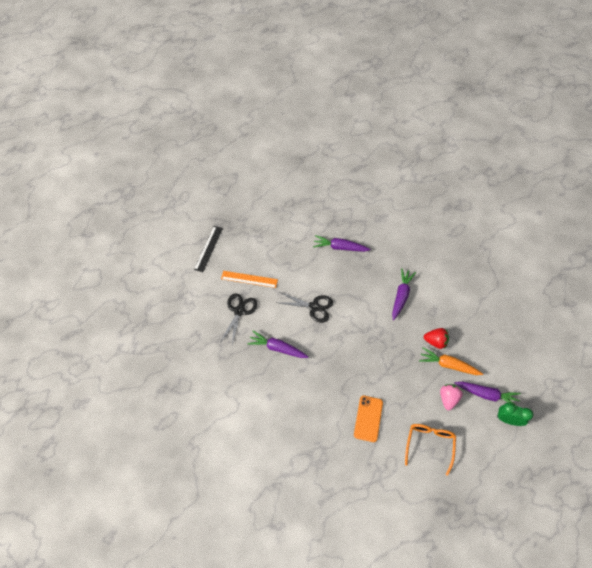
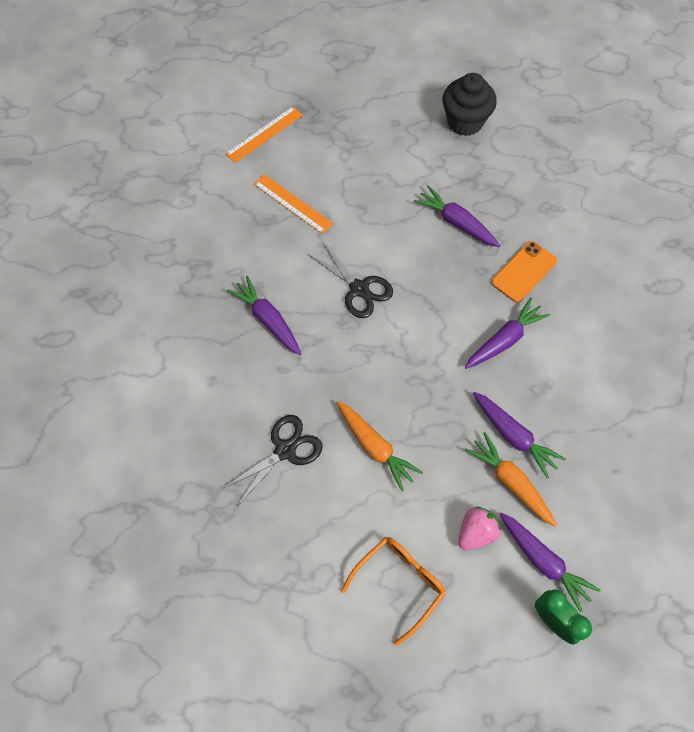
camera: 30 degrees right, 5 degrees up
black ruler [194,226,223,272] -> orange ruler [225,106,303,163]
black scissors [220,294,257,345] -> black scissors moved to [222,415,323,506]
orange phone [354,396,383,442] -> orange phone moved to [491,241,557,303]
red strawberry [424,328,449,349] -> purple carrot [473,392,566,479]
none -> orange carrot [337,401,423,491]
none -> black cupcake [443,73,497,136]

